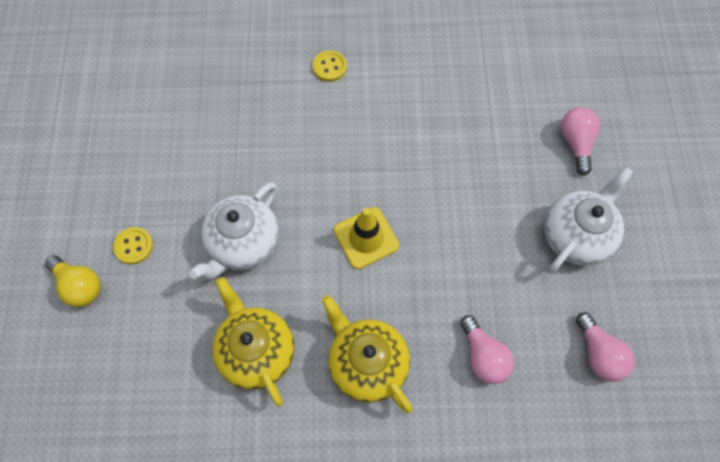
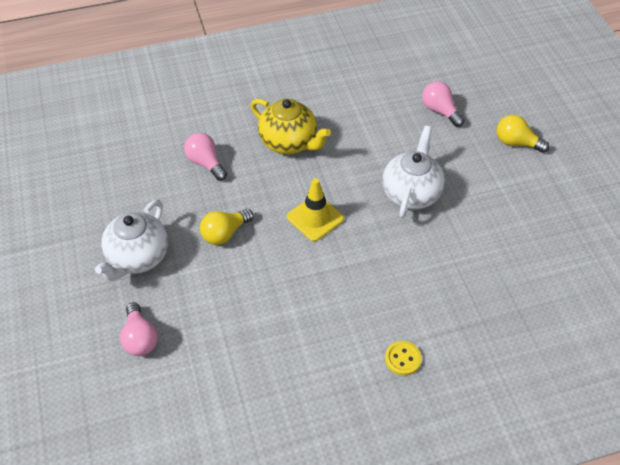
camera: 165 degrees right, 15 degrees down
yellow button [113,227,153,264] -> none
yellow teapot [212,277,295,407] -> none
pink light bulb [576,312,634,382] -> pink light bulb moved to [422,81,464,127]
none -> yellow light bulb [200,209,254,245]

